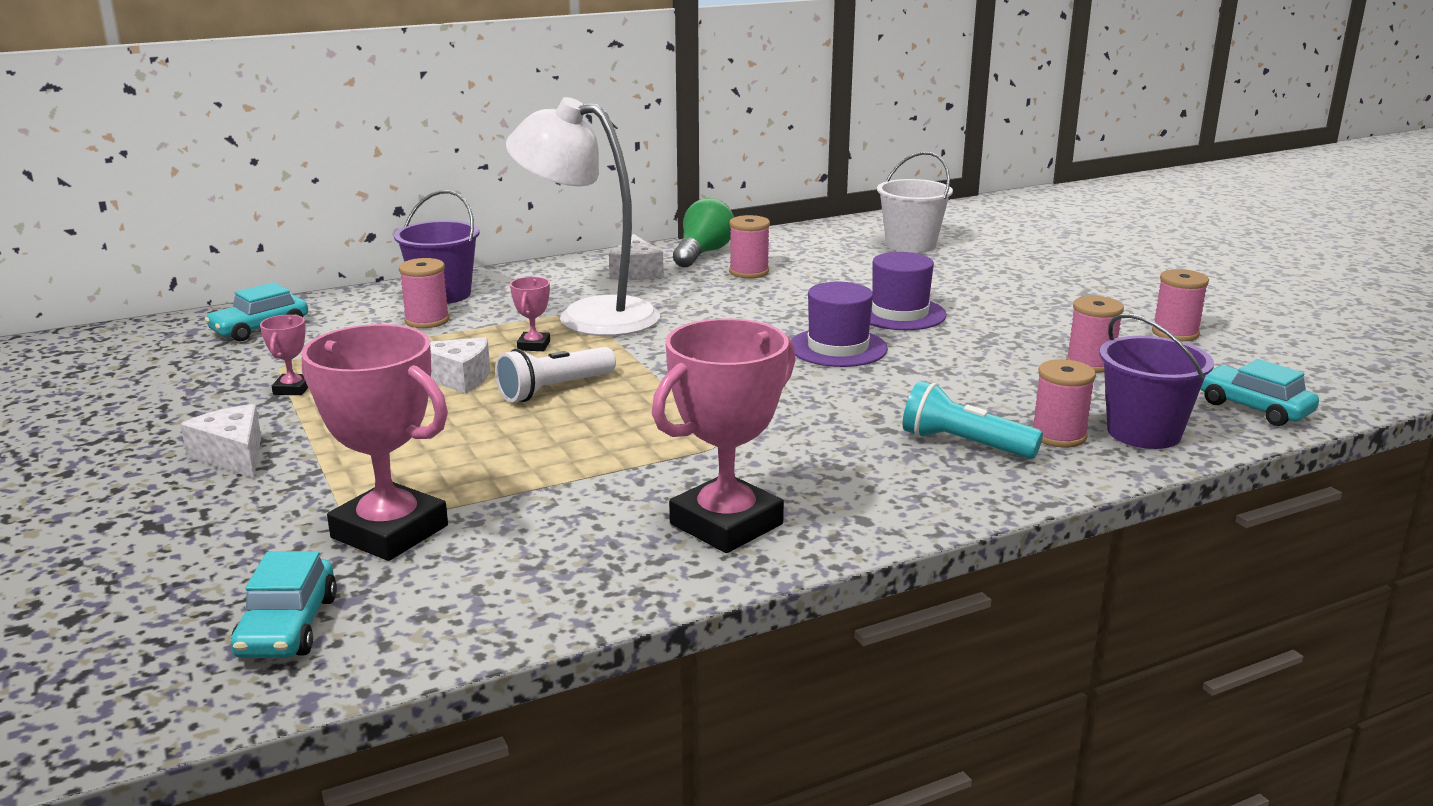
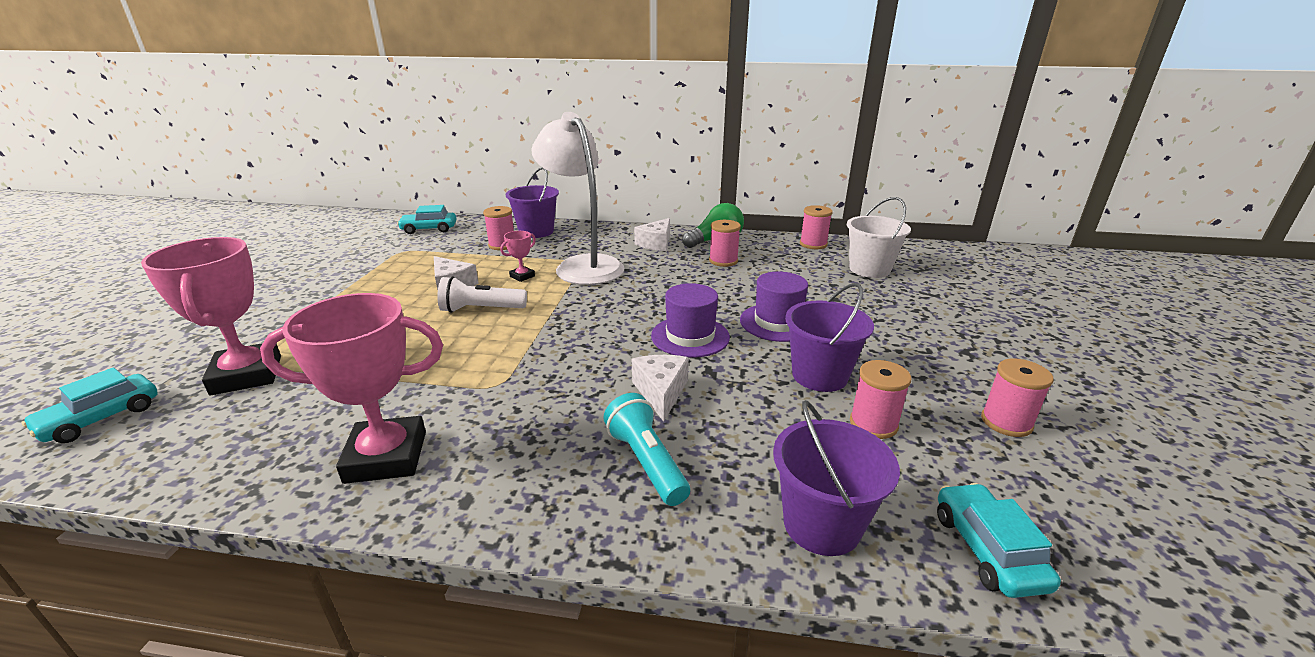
camera: 35 degrees right, 5 degrees up
white cheese [180,404,261,478] -> white cheese moved to [632,355,689,422]
pink trophy [260,315,308,395] -> none
pink spool [1033,359,1096,448] -> pink spool moved to [800,205,833,249]
none -> purple bucket [785,283,874,392]

